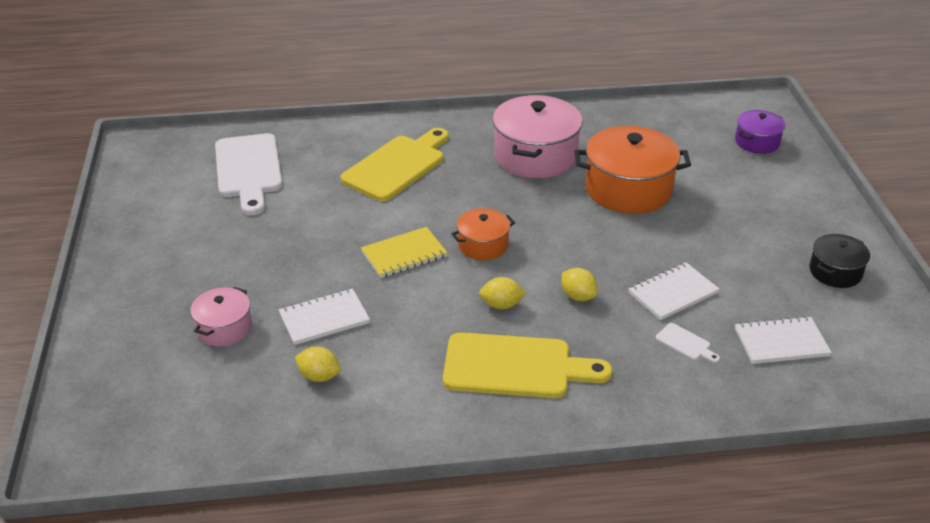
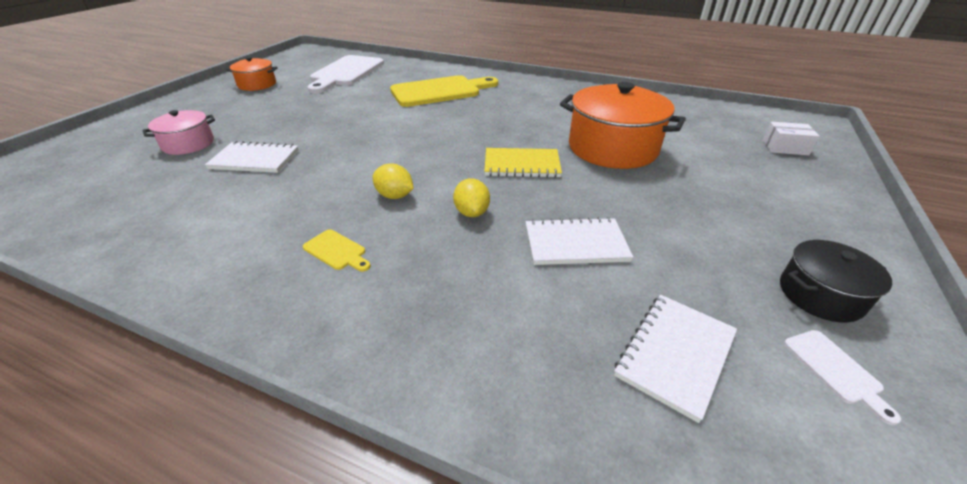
camera: 30 degrees right, 0 degrees up
yellow lemon [295,347,341,382] -> none
yellow notebook [361,227,448,278] -> yellow notebook moved to [484,148,562,177]
yellow cutting board [443,332,612,398] -> yellow cutting board [303,229,371,272], size x0.41
orange pot [451,208,515,260] -> orange pot moved to [226,57,278,91]
pink pot [493,95,583,178] -> none
white cutting board [656,323,720,363] -> white cutting board moved to [784,330,901,425]
purple pot [735,110,785,154] -> white box [763,122,820,155]
white notebook [735,316,832,364] -> white notebook turned 75 degrees counterclockwise [614,295,737,423]

